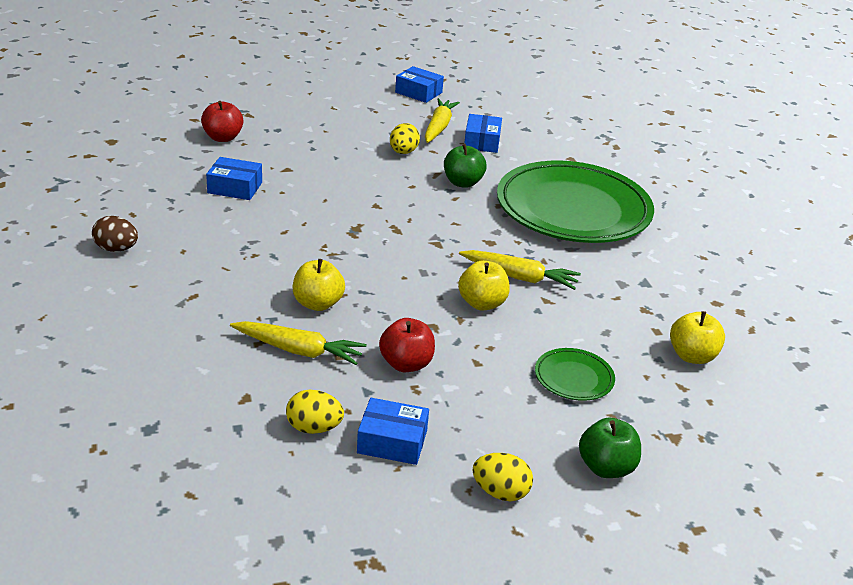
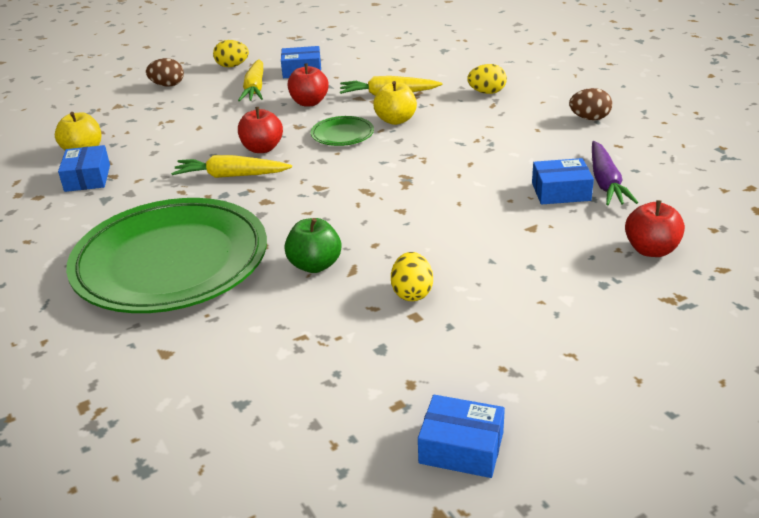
camera: 170 degrees right, 0 degrees up
yellow egg [286,390,344,434] -> yellow egg moved to [467,64,507,94]
yellow carrot [425,98,460,143] -> yellow carrot moved to [238,59,263,101]
yellow apple [458,260,510,311] -> red apple [238,107,283,153]
blue box [464,114,502,153] -> blue box moved to [58,145,110,192]
green plate [535,348,615,401] -> green plate moved to [310,116,374,146]
green apple [579,417,641,478] -> brown egg [146,58,184,87]
none -> purple carrot [592,141,638,205]

